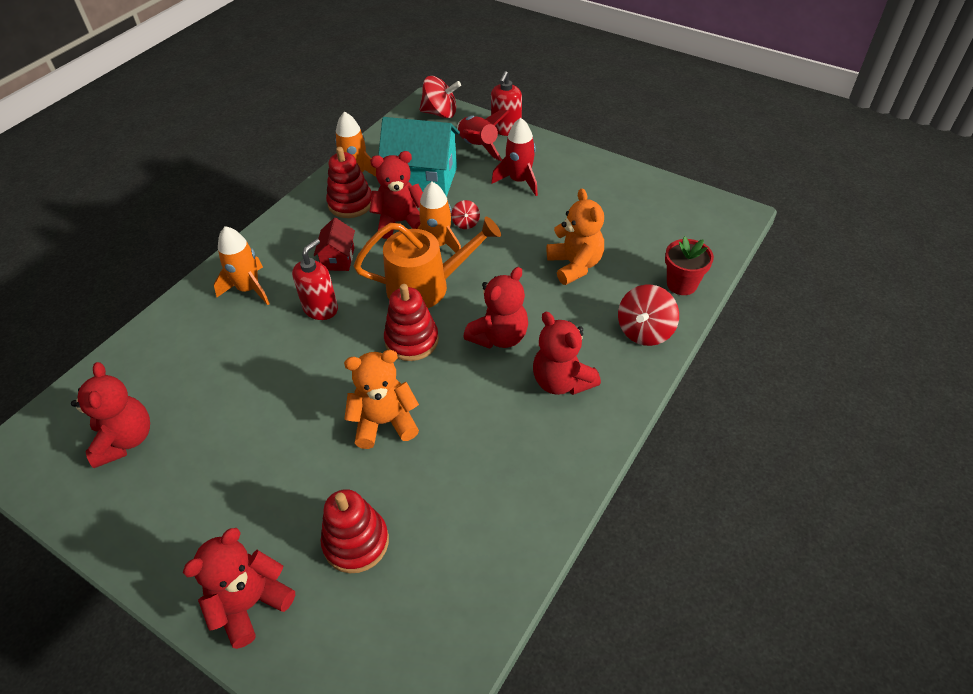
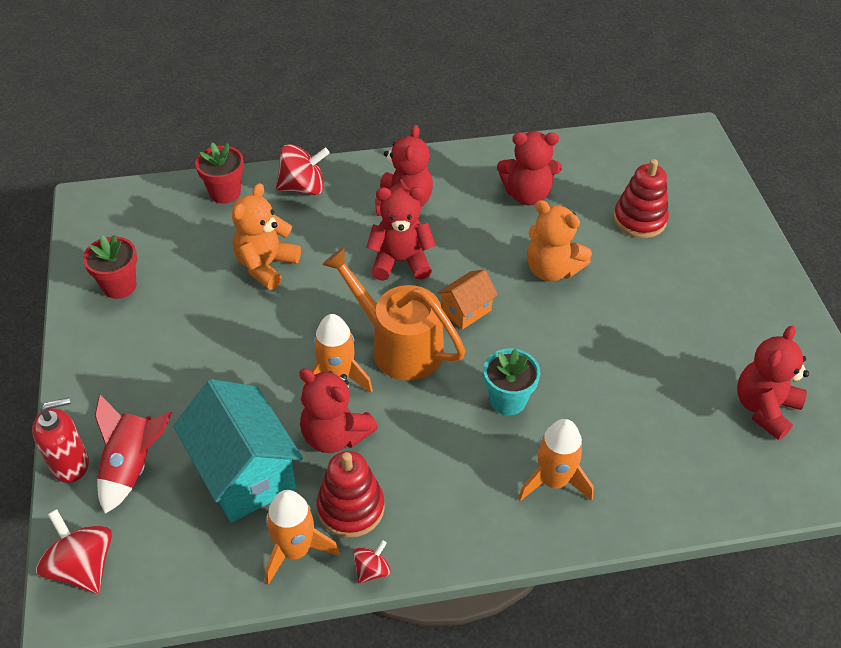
camera: 135 degrees left, 0 degrees up
red teddy bear [183,528,295,649] -> red teddy bear moved to [497,131,562,205]
red soap dispenser [292,239,338,320] -> turquoise flower pot [484,348,540,415]
red house [314,218,355,271] -> none
red stacking toy [384,284,439,361] -> orange house [437,269,498,330]
red spinning top [451,200,480,229] -> red spinning top moved to [353,540,391,584]
red rocket [491,118,538,196] -> none
none -> red flower pot [83,235,137,299]

